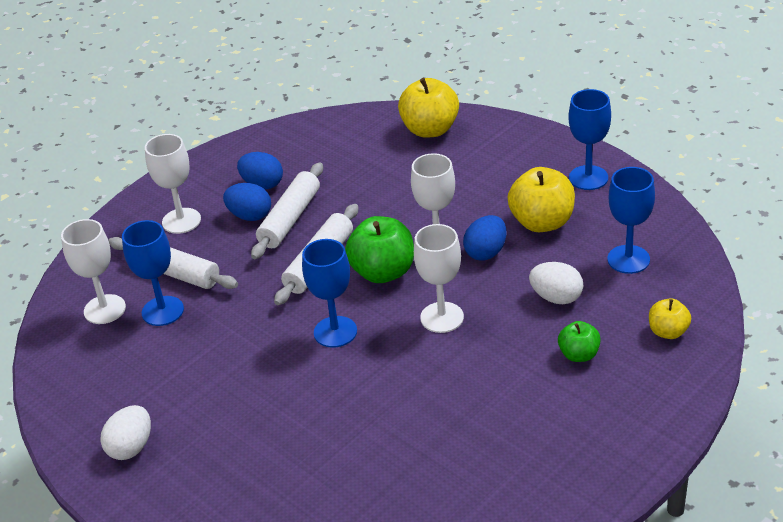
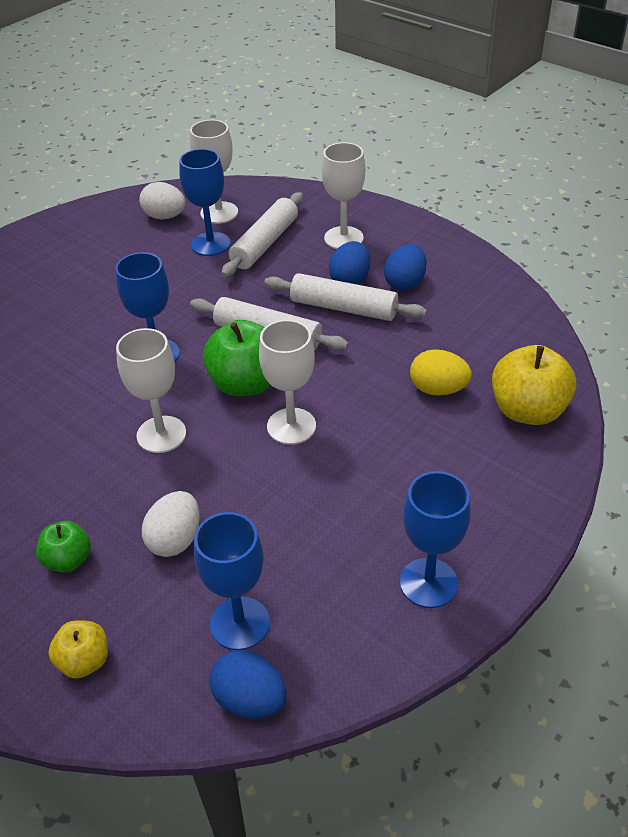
camera: 85 degrees right, 5 degrees up
white egg [100,405,151,460] -> white egg moved to [139,182,186,219]
blue egg [463,215,506,261] -> blue egg moved to [209,650,286,718]
yellow apple [508,167,575,232] -> none
none -> yellow egg [410,349,472,396]

